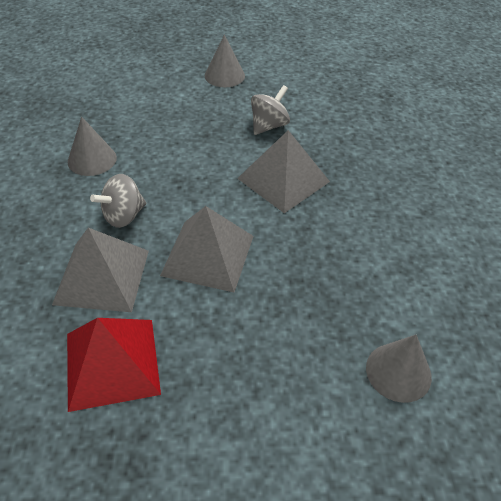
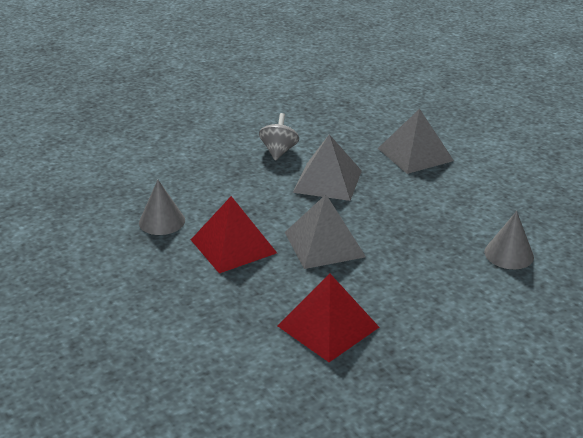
camera: 30 degrees left, 15 degrees down
grey pyramid [52,228,149,312] -> grey pyramid moved to [378,109,454,174]
grey spinning top [90,174,146,228] -> red pyramid [191,196,277,273]
grey cone [204,35,245,87] -> none

